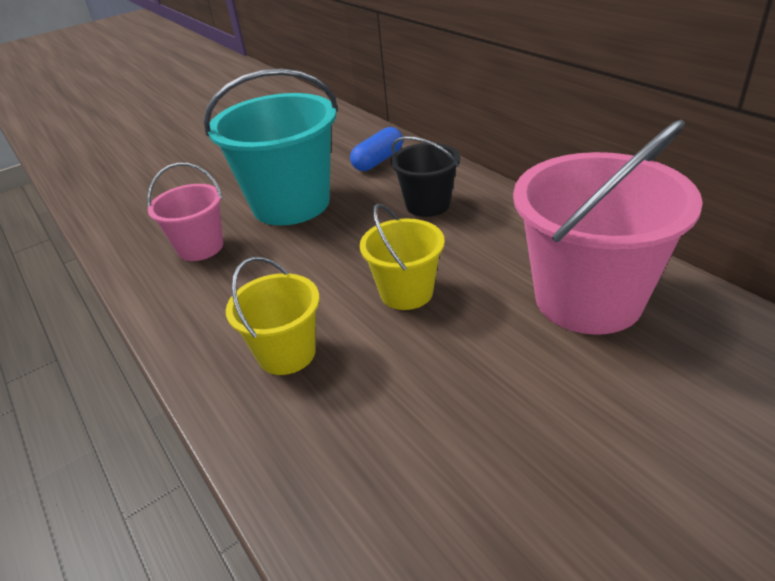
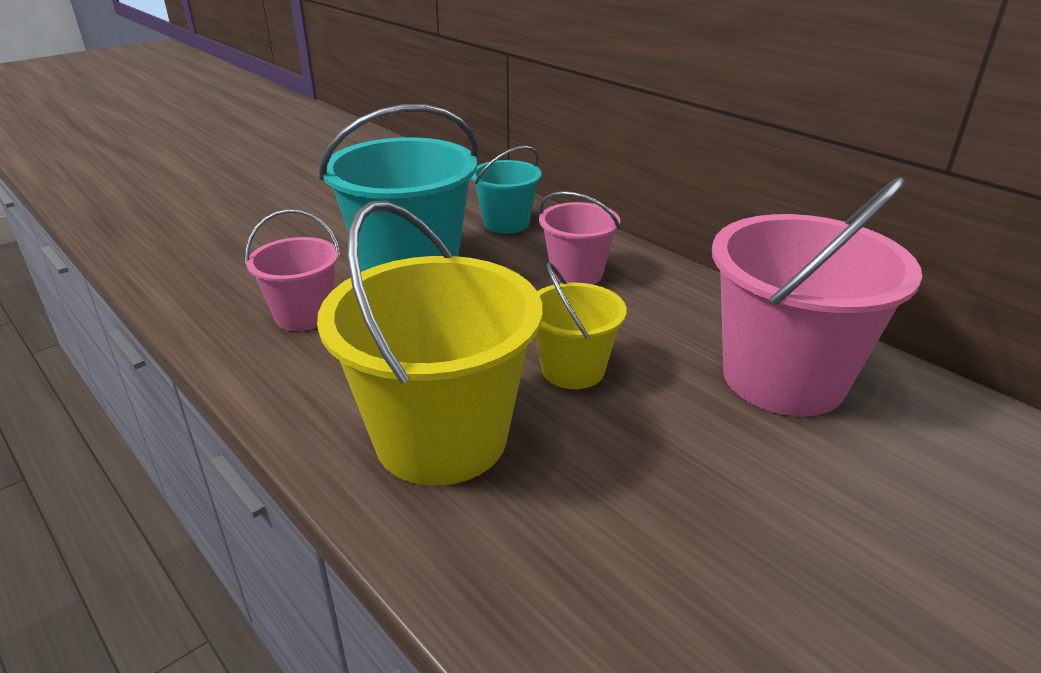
camera: 10 degrees left, 5 degrees down
yellow bucket [226,257,319,375] -> yellow bucket [317,201,542,486], size x1.85
blue capsule [350,127,403,171] -> turquoise bucket [471,146,542,234]
black bucket [391,136,460,217] -> pink bucket [539,191,620,284]

